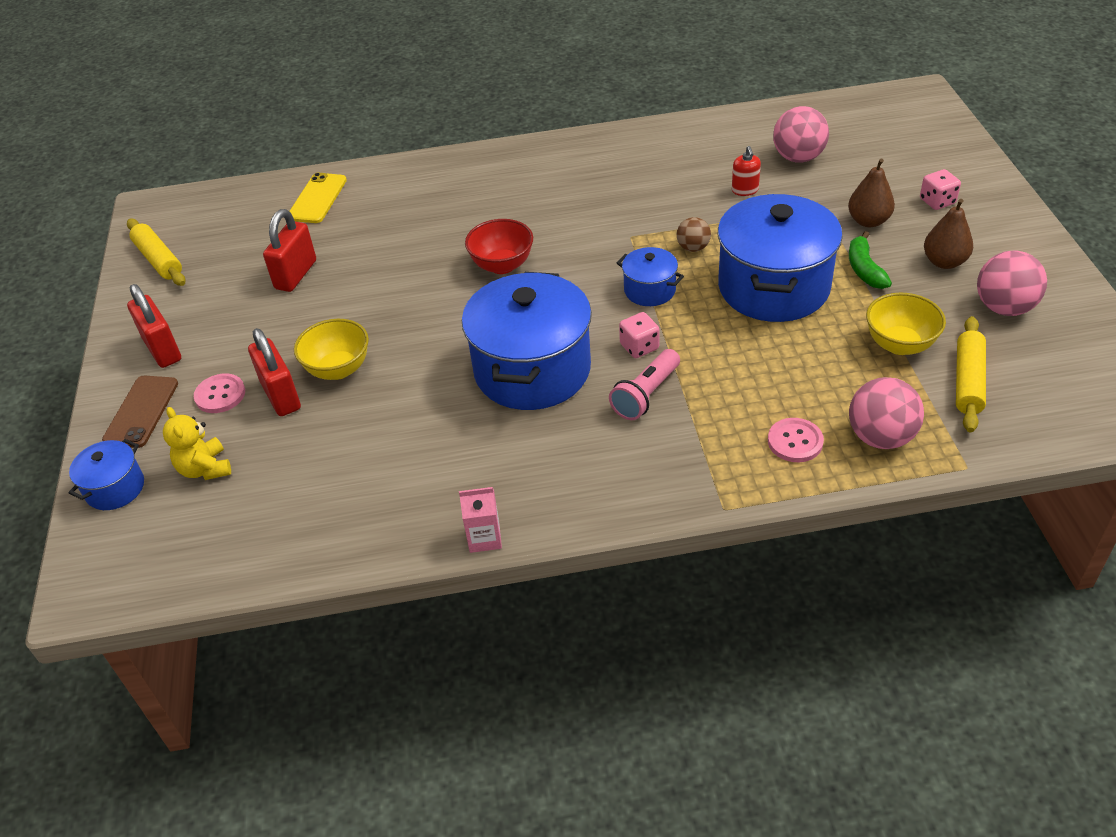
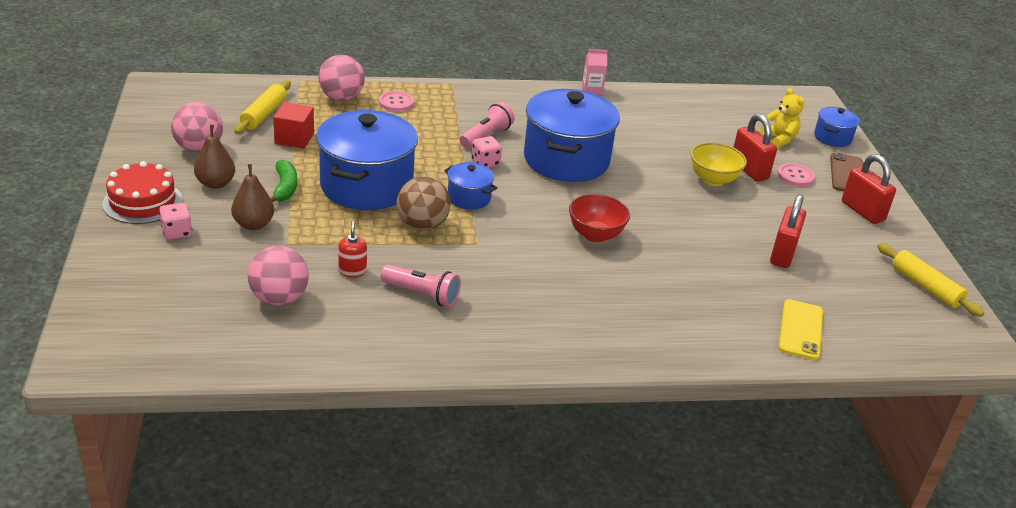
camera: 175 degrees right, 10 degrees down
brown ball [677,217,711,252] -> brown ball [397,176,451,230], size x1.73
yellow bowl [866,293,946,355] -> red cube [273,102,314,148]
none -> red cake [102,161,182,224]
none -> pink flashlight [380,265,461,307]

